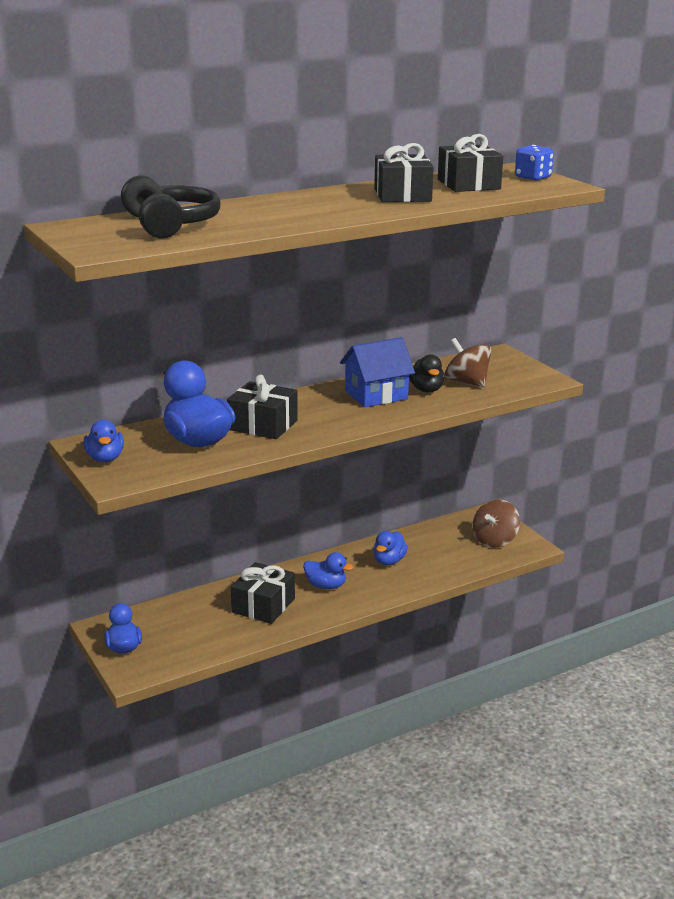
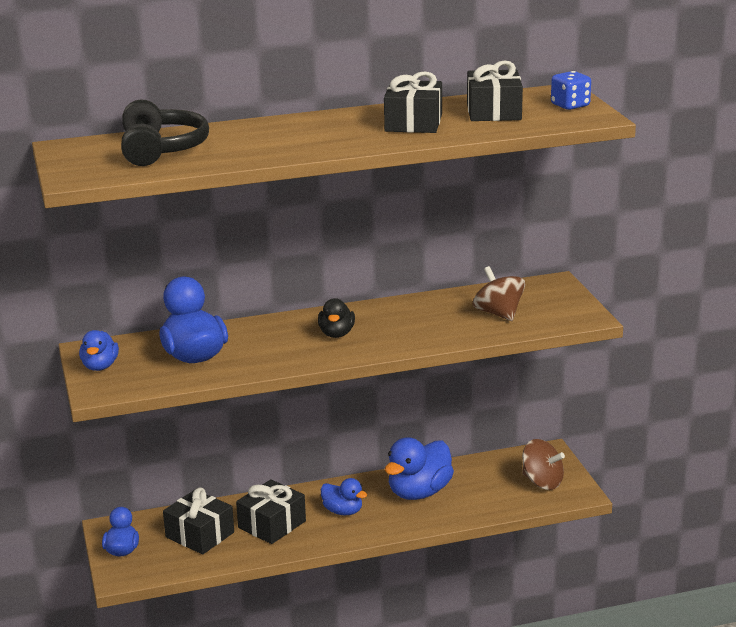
camera: 15 degrees right, 0 degrees up
black gift [227,375,298,439] -> black gift moved to [163,487,234,554]
blue house [340,337,415,407] -> none
blue duck [373,531,408,565] -> blue duck [385,437,454,500], size x1.72
black duck [409,354,444,393] -> black duck moved to [318,298,355,338]
brown spinning top [472,500,520,548] -> brown spinning top turned 105 degrees counterclockwise [522,439,565,490]

